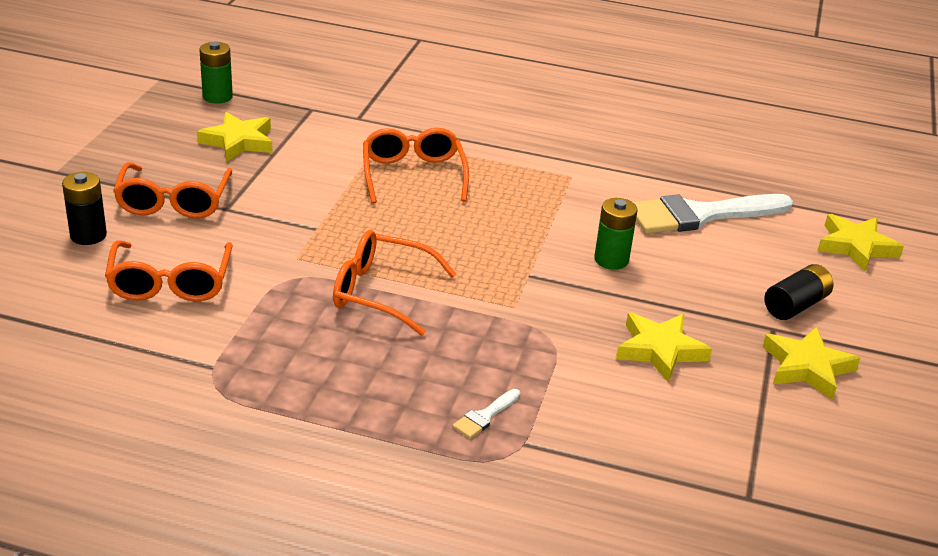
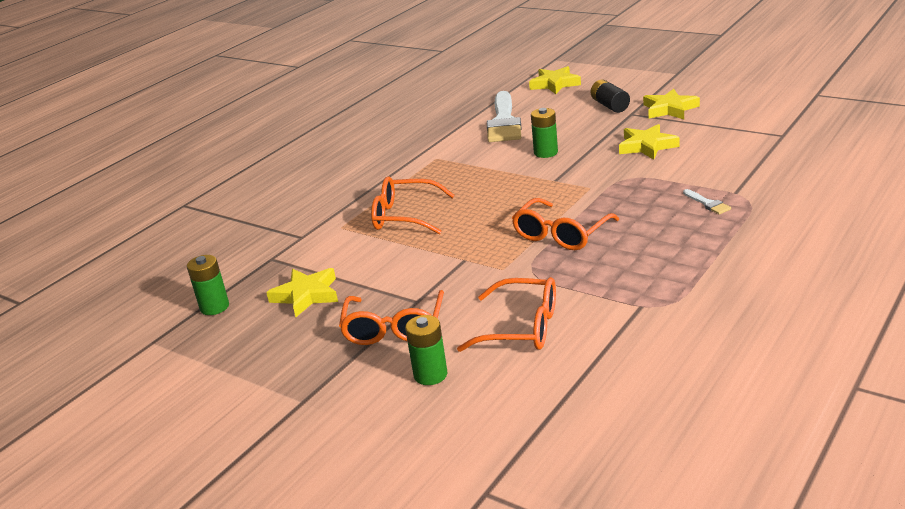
camera: 65 degrees left, 5 degrees down
black battery [62,172,107,245] -> green battery [405,315,447,385]
orange glasses [113,162,232,218] -> orange glasses turned 75 degrees clockwise [339,290,444,345]

